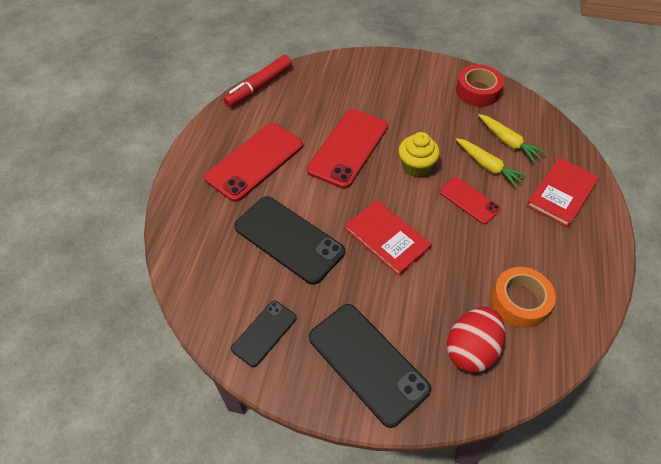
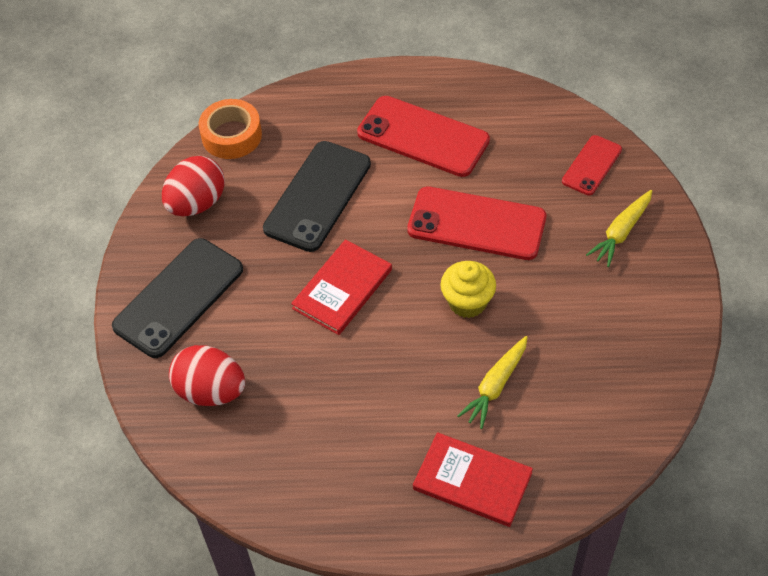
camera: 80 degrees right, 0 degrees up
red marker [223,55,292,108] -> none
black phone [231,301,297,367] -> red egg [162,156,225,217]
red phone [439,177,501,224] -> red phone moved to [562,135,622,196]
red tape [456,64,504,107] -> none
yellow carrot [478,114,546,163] -> yellow carrot moved to [586,190,652,267]
orange tape [491,267,556,328] -> orange tape moved to [199,99,262,159]

